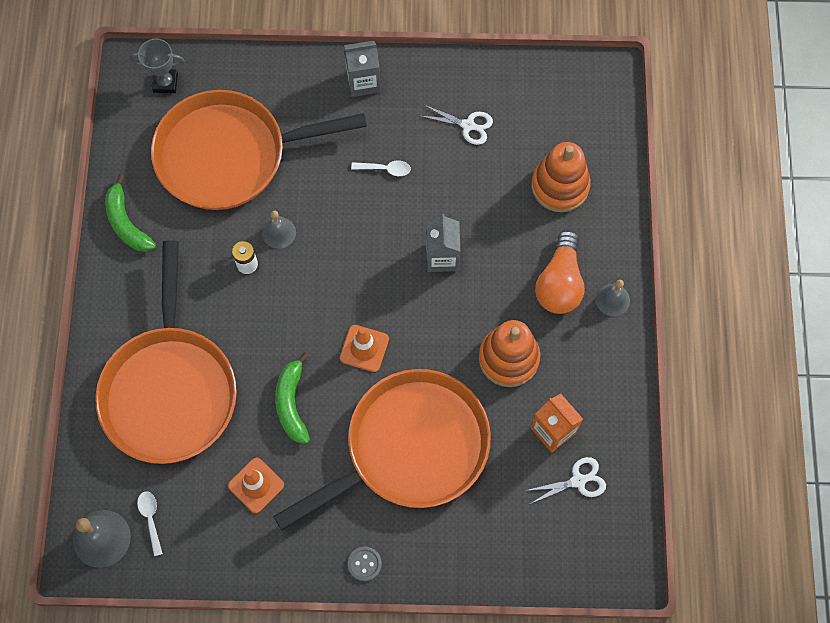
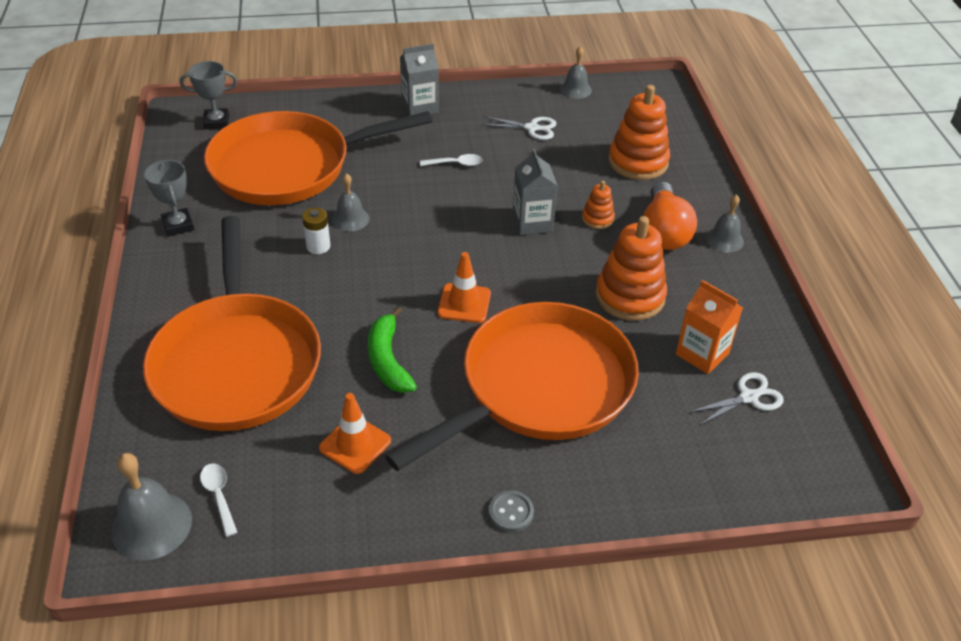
camera: 10 degrees left, 25 degrees down
green banana [105,174,156,252] -> grey trophy [144,160,194,236]
none -> grey bell [560,46,592,99]
none -> orange stacking toy [582,181,615,229]

